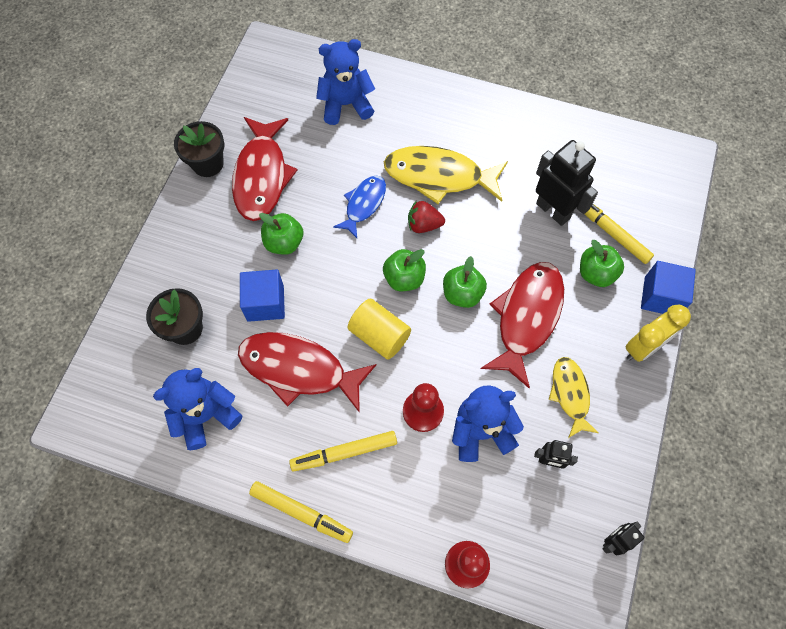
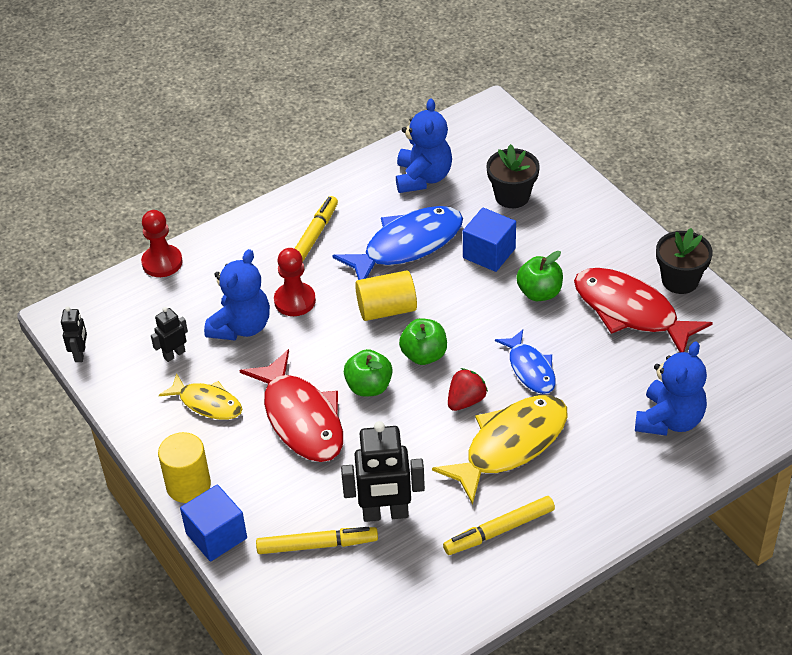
camera: 130 degrees right, 20 degrees down
red fish [238,332,376,413] -> blue fish [332,206,463,280]
yellow marker [249,481,353,543] -> yellow marker moved to [443,496,555,555]
green apple [580,240,624,287] -> none
yellow clock [626,305,691,362] -> yellow cylinder [158,432,211,503]

